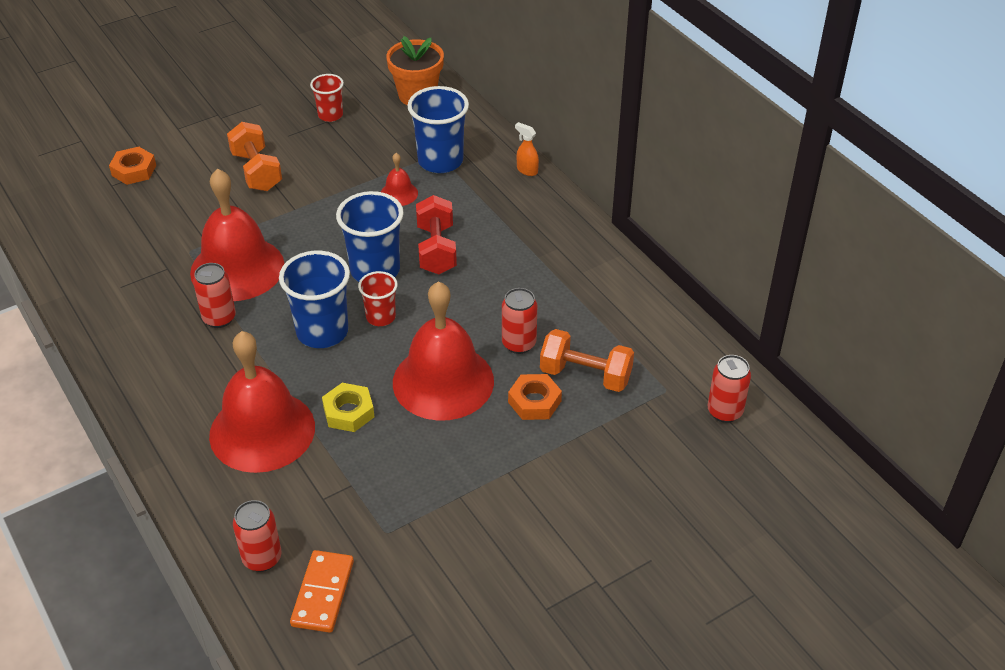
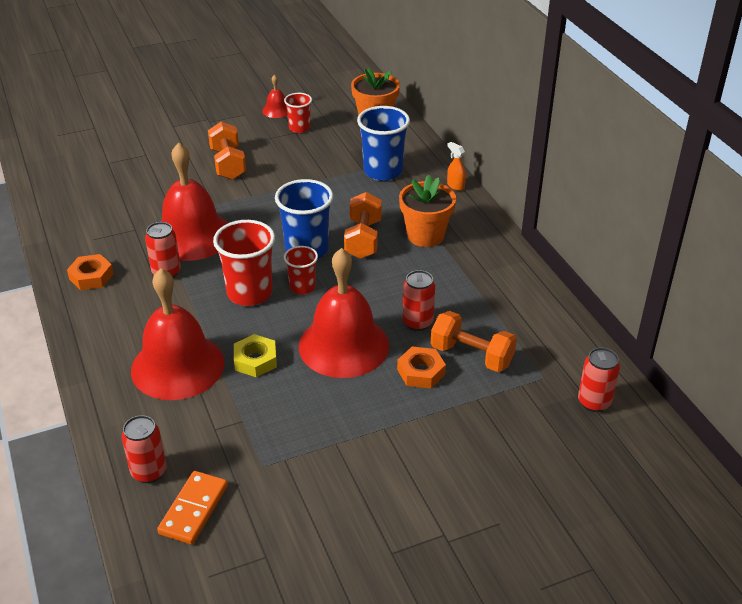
camera: 10 degrees right, 5 degrees down
orange nut [109,147,156,185] -> orange nut moved to [67,254,114,290]
blue cup [279,251,350,348] -> red cup [213,220,275,306]
red bell [381,153,418,206] -> red bell moved to [262,75,288,118]
red dumbbell [416,195,457,274] -> orange dumbbell [344,192,382,259]
none -> orange flower pot [399,175,456,247]

